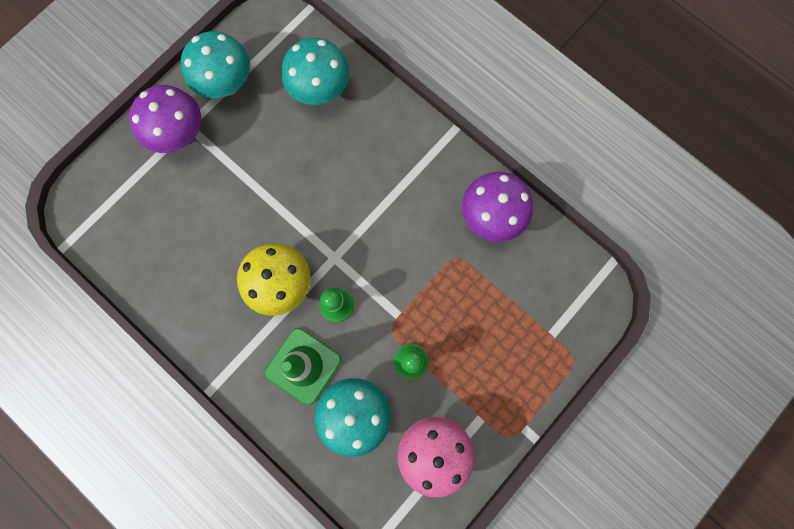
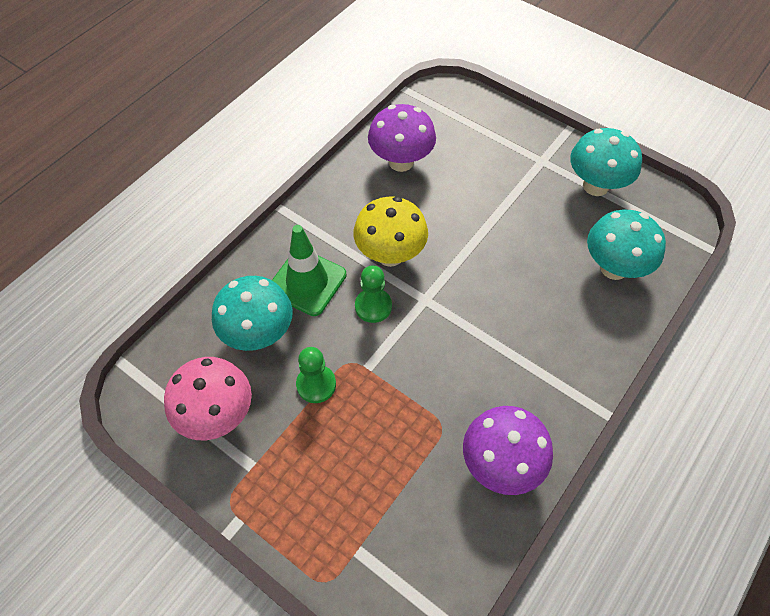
camera: 85 degrees right, 20 degrees down
purple mushroom [129,85,201,153] -> purple mushroom moved to [368,104,436,172]

